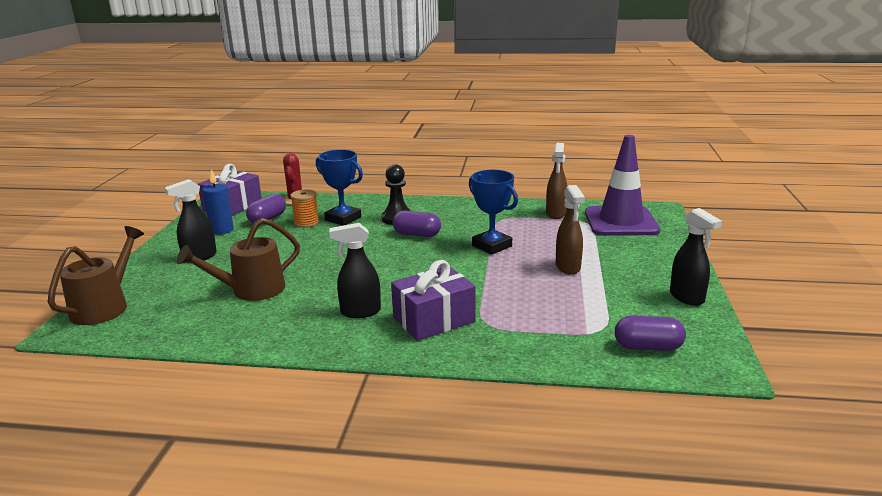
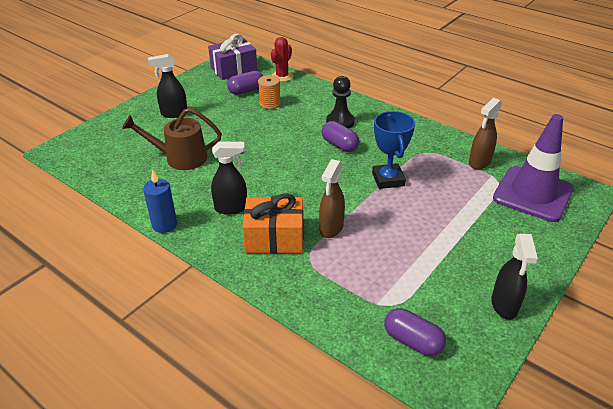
camera: 30 degrees right, 15 degrees up
brown watering can [48,226,144,325] -> none
blue candle [202,169,234,235] -> blue candle moved to [143,169,177,233]
blue trophy [316,149,363,226] -> none
black spray bottle [329,223,381,318] -> black spray bottle turned 150 degrees clockwise [211,141,247,215]
purple gift [391,260,476,341] -> orange gift [242,193,303,254]
brown spray bottle [556,185,585,275] -> brown spray bottle moved to [319,159,345,238]

